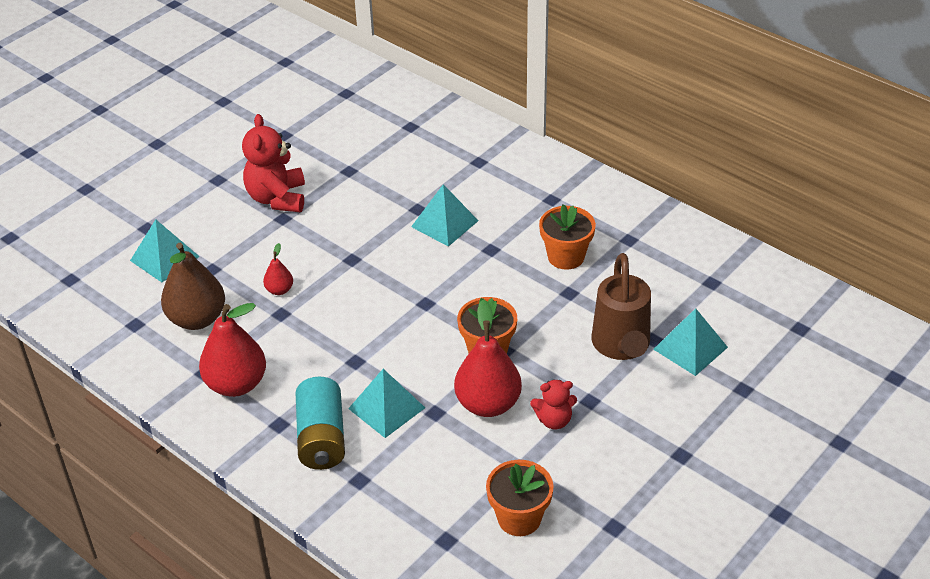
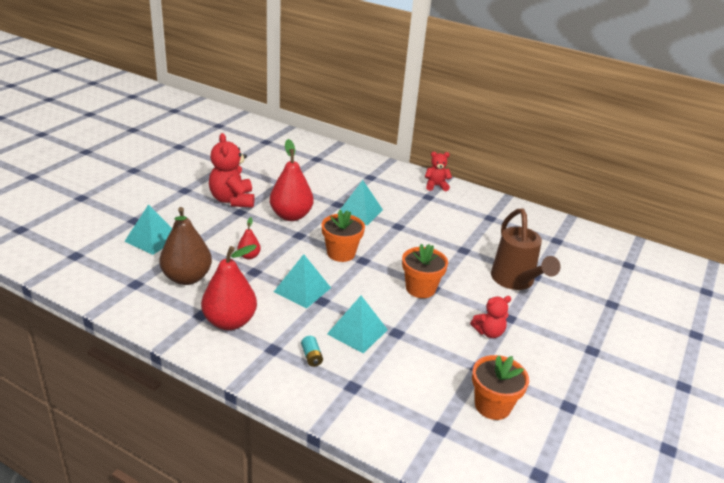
camera: 15 degrees left, 10 degrees down
turquoise battery [296,377,345,470] -> turquoise battery [301,336,323,367], size x0.42
red pear [454,299,522,417] -> red pear moved to [270,139,313,221]
orange flower pot [539,205,596,270] -> orange flower pot moved to [322,210,365,262]
turquoise pyramid [653,308,728,376] -> turquoise pyramid moved to [274,254,331,309]
none -> red teddy bear [425,152,452,191]

